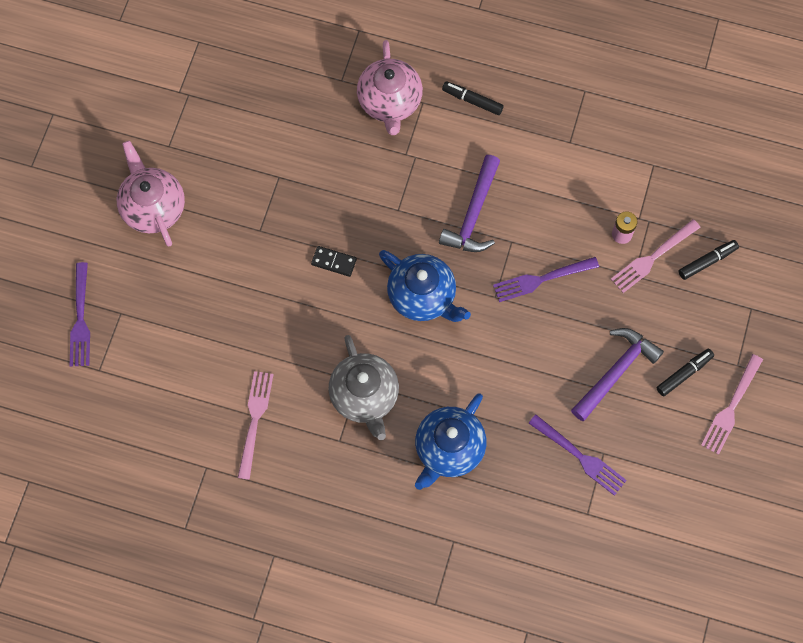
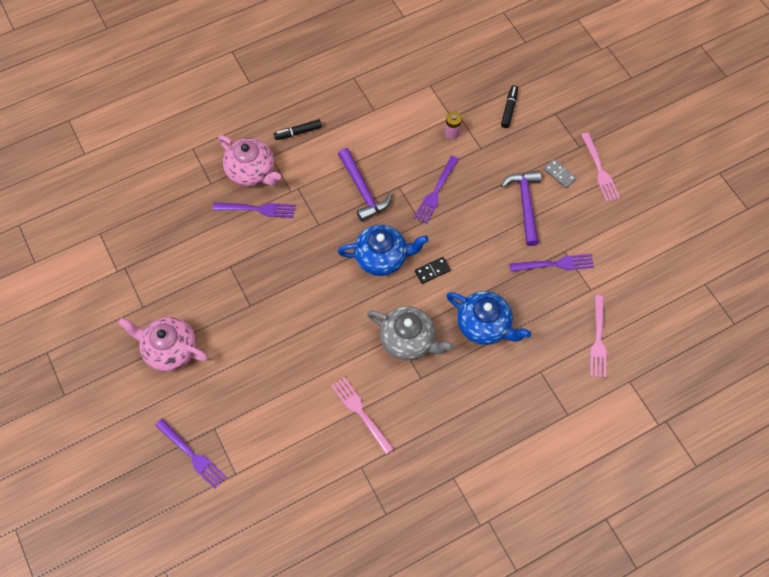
camera: 45 degrees left, 5 degrees down
black domino [311,246,357,277] -> black domino moved to [415,257,451,284]
blue teapot [415,393,486,490] -> blue teapot turned 45 degrees counterclockwise [447,291,531,345]
pink fork [611,219,701,293] -> pink fork moved to [590,295,606,378]
black marker [657,348,714,396] -> grey domino [544,159,577,188]
none -> purple fork [213,202,295,218]

